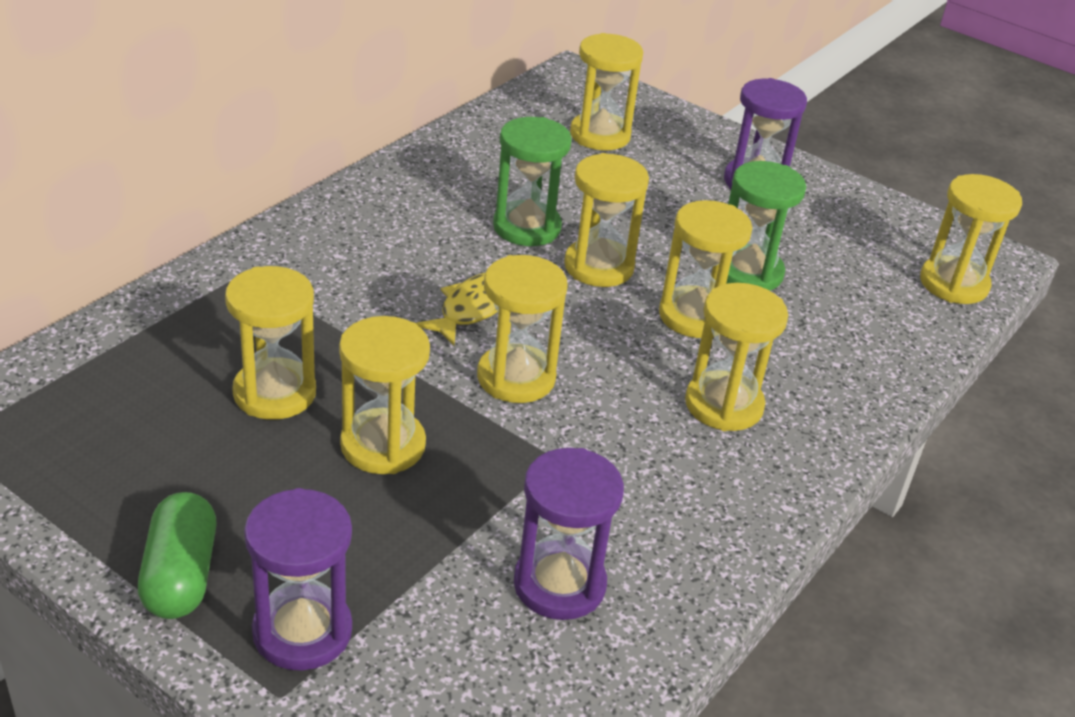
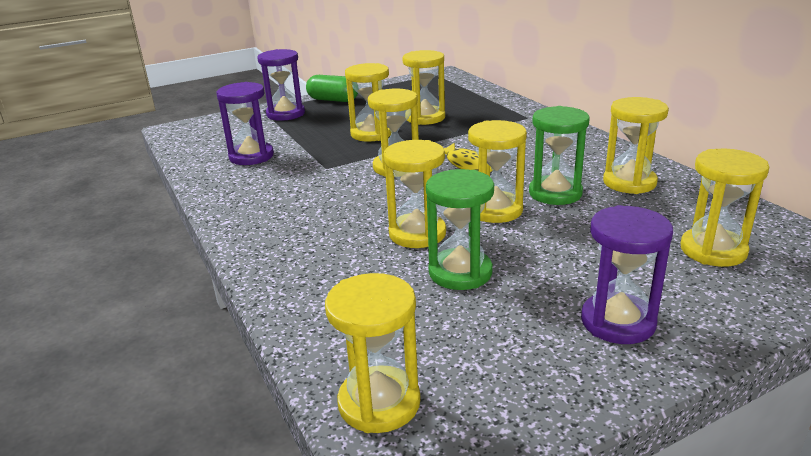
camera: 120 degrees right, 10 degrees down
yellow hourglass [685,283,788,431] -> yellow hourglass moved to [603,97,669,194]

